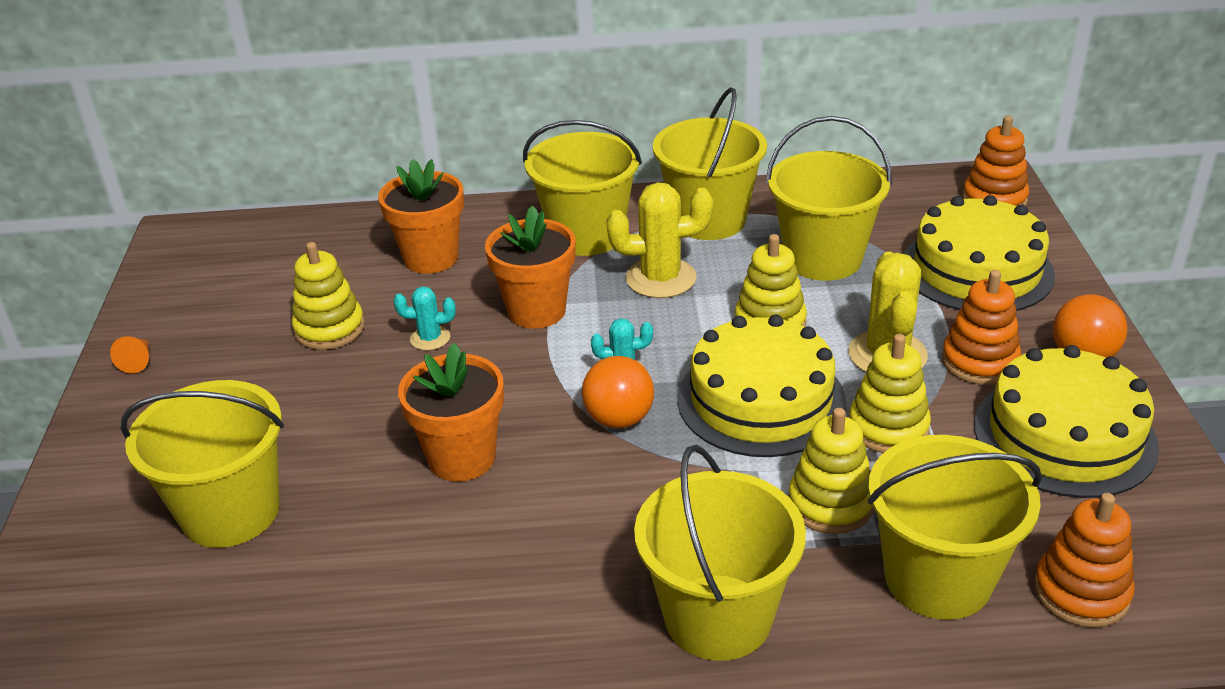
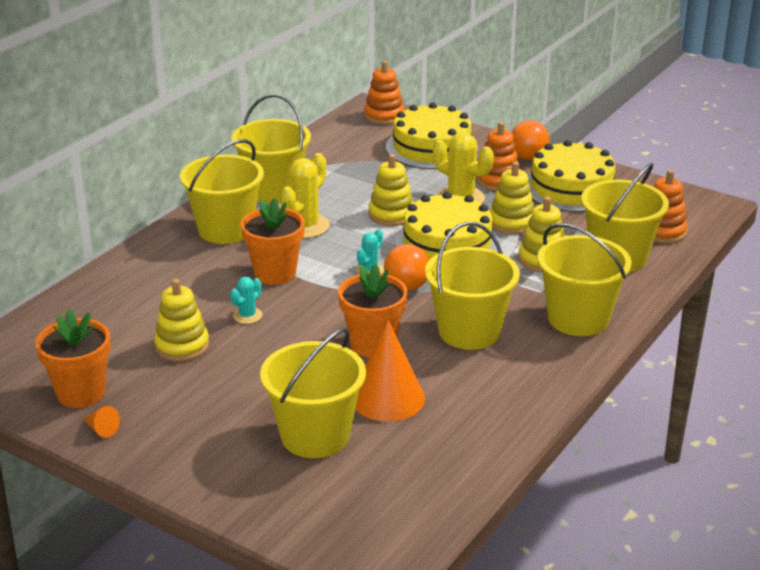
camera: 55 degrees left, 5 degrees down
orange flower pot [378,159,464,274] -> orange flower pot moved to [35,309,111,408]
yellow bucket [766,116,892,281] -> yellow bucket moved to [425,222,520,350]
none -> orange cone [355,320,425,422]

